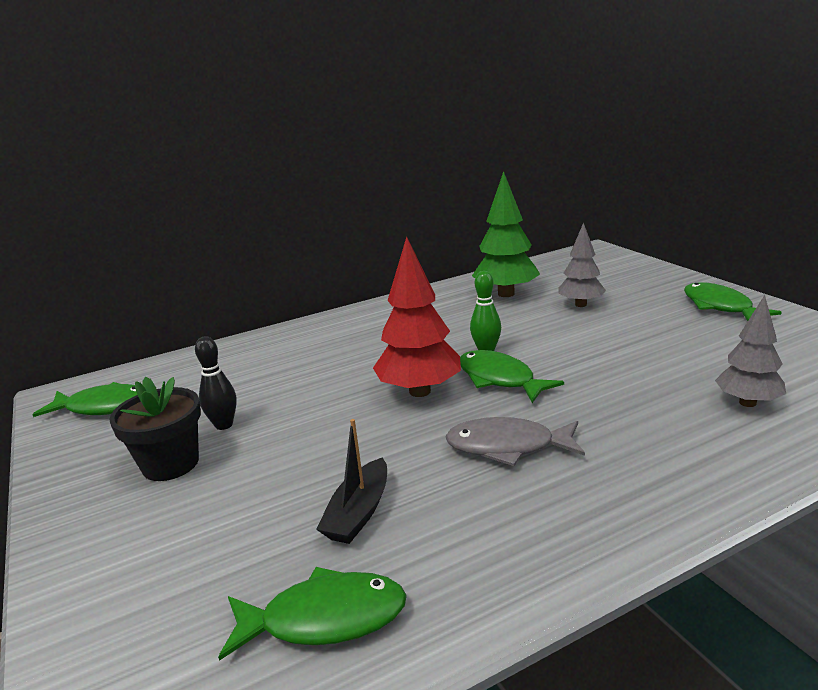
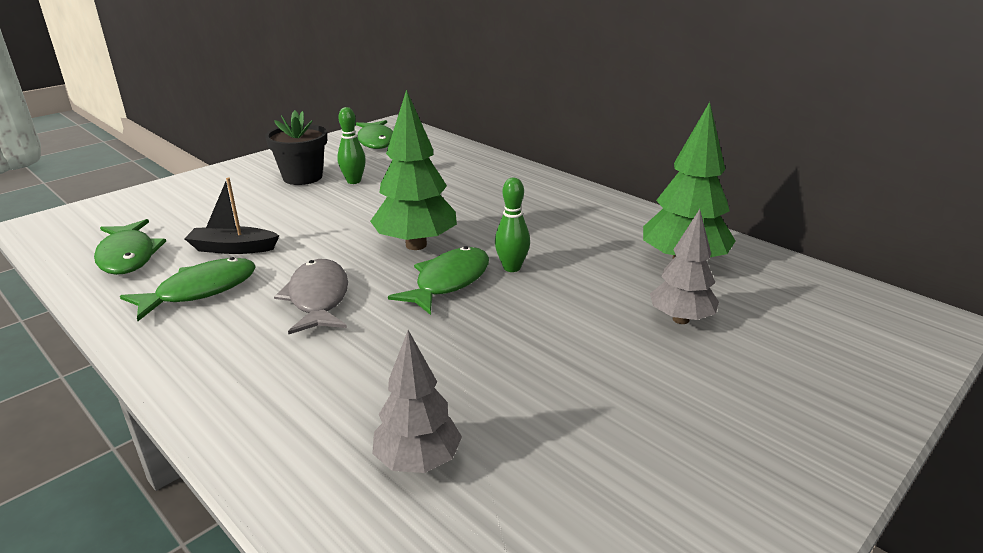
camera: 70 degrees right, 5 degrees up
black bowling pin [195,336,237,430] -> green bowling pin [337,107,366,184]
red tree [373,237,461,397] -> green tree [370,89,457,250]
green fish [684,282,782,321] -> green fish moved to [120,257,256,321]

